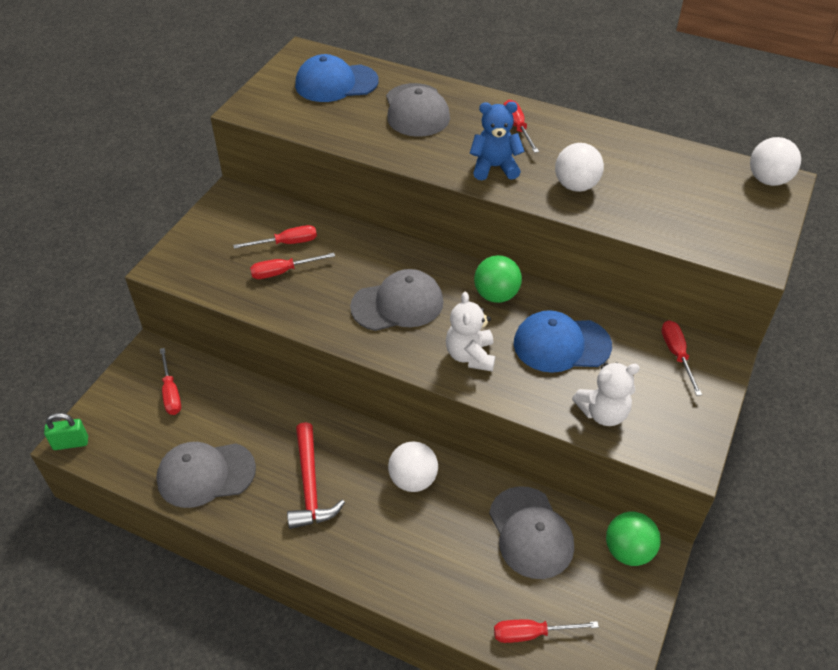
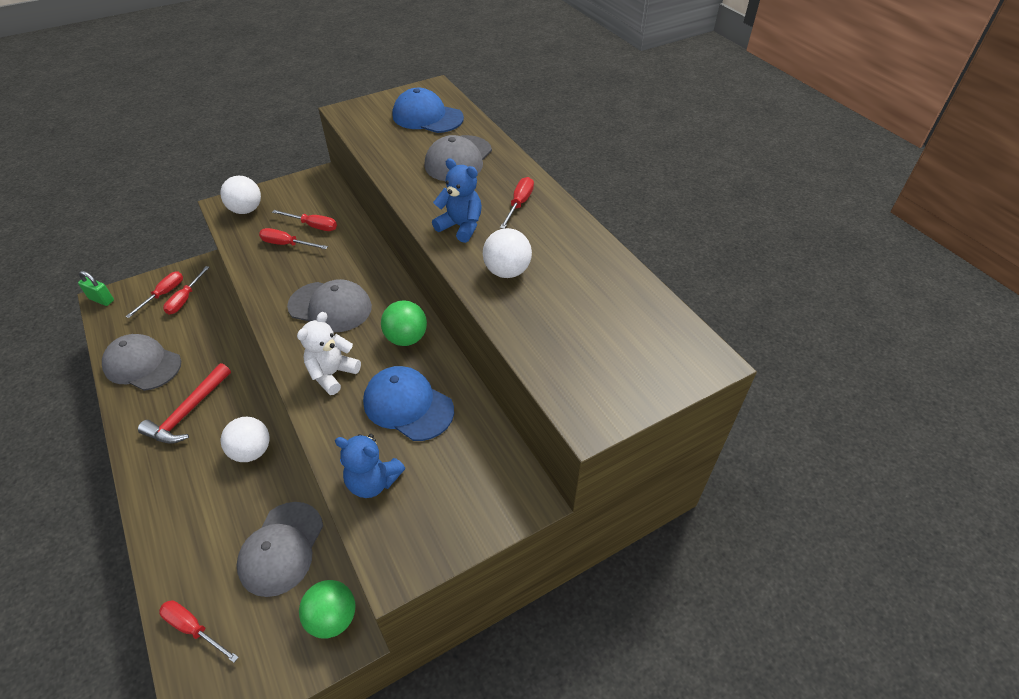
camera: 35 degrees right, 0 degrees up
white teddy bear [572,362,640,426] -> blue teddy bear [335,434,405,498]
red screwdriver [661,320,702,396] -> red screwdriver moved to [126,272,183,318]
white ball [750,137,801,186] -> white ball moved to [220,176,261,214]

